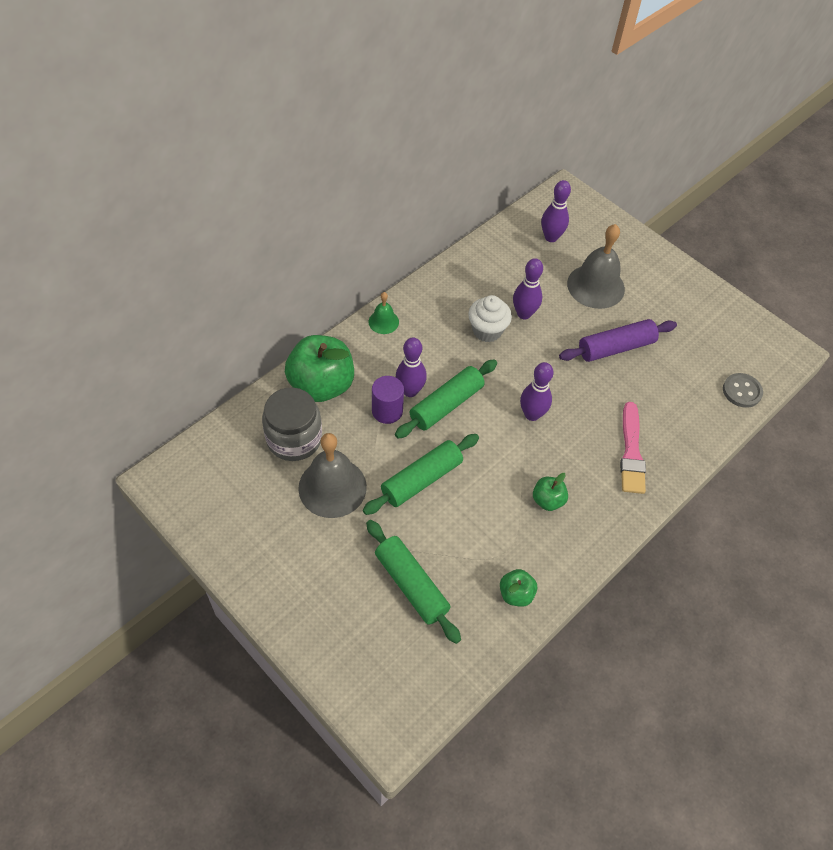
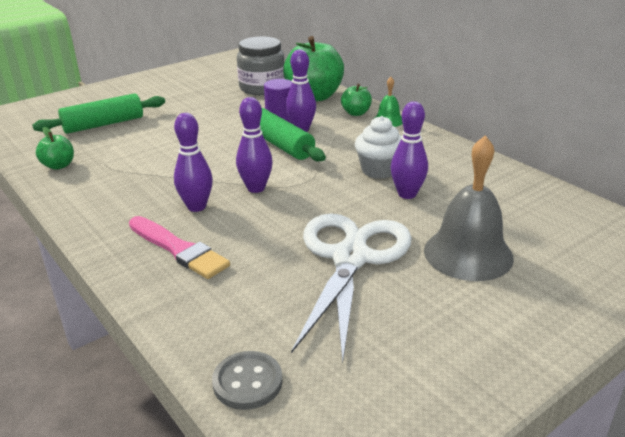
camera: 100 degrees right, 25 degrees down
grey bell [298,433,367,518] -> none
green rolling pin [363,434,479,515] -> none
green apple [533,473,568,511] -> green apple moved to [341,84,372,116]
purple bowling pin [541,180,571,242] -> purple bowling pin moved to [174,113,213,212]
purple rolling pin [559,319,677,362] -> white scissors [291,214,412,364]
pink brush [620,402,646,494] -> pink brush turned 150 degrees counterclockwise [129,216,230,279]

